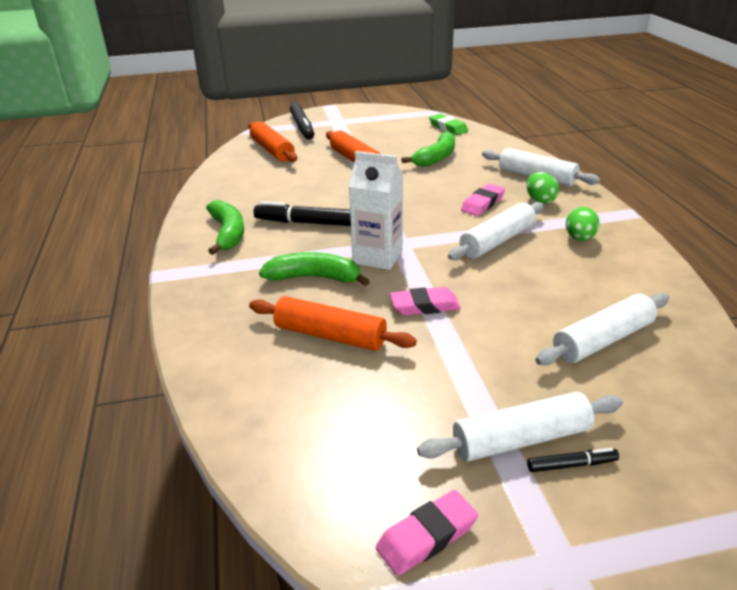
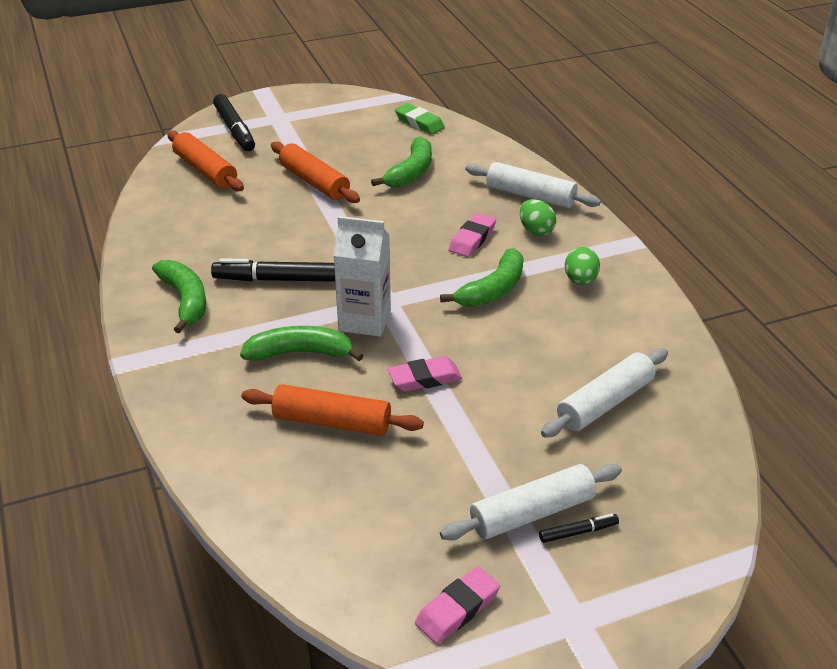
camera: 10 degrees left, 5 degrees up
white rolling pin [448,202,544,260] -> green banana [440,248,524,307]

